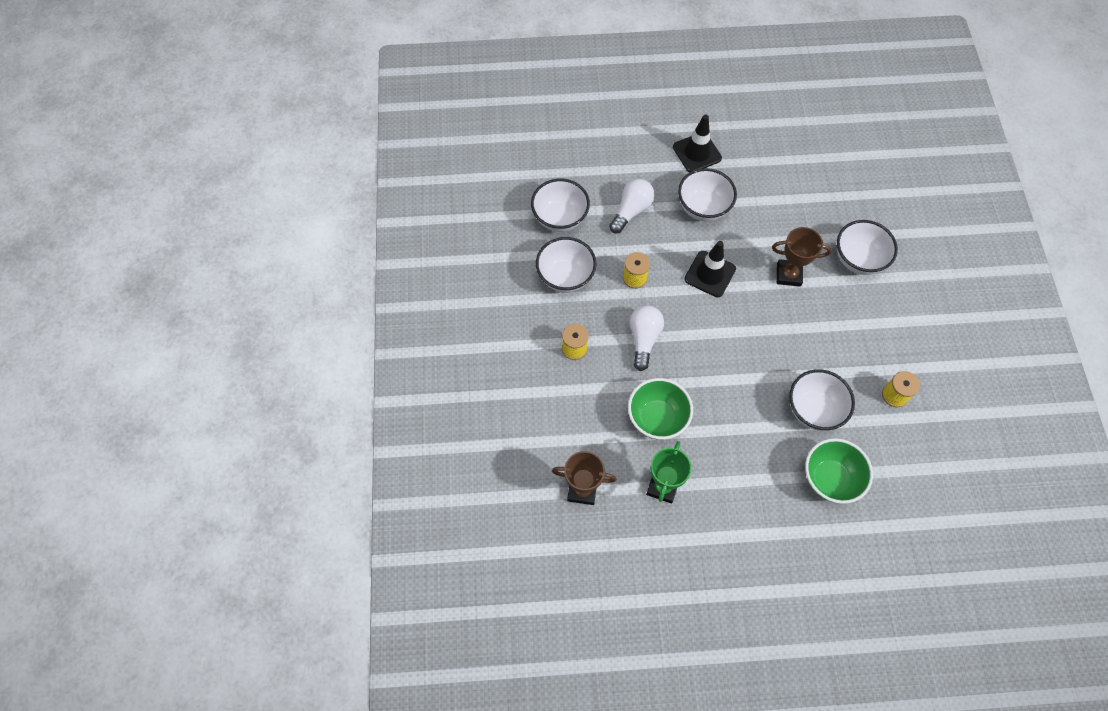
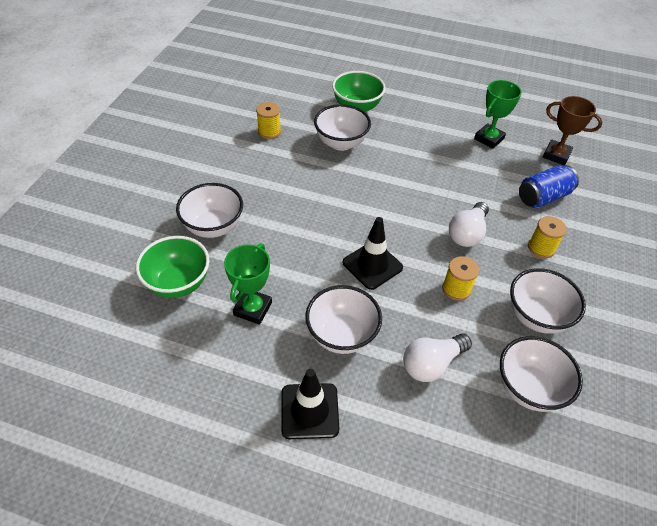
camera: 160 degrees left, 15 degrees down
green bowl [628,378,693,440] -> green bowl moved to [136,236,209,298]
brown trophy [772,227,831,287] -> none
none -> green trophy [224,243,272,325]
none -> blue can [519,165,579,208]

